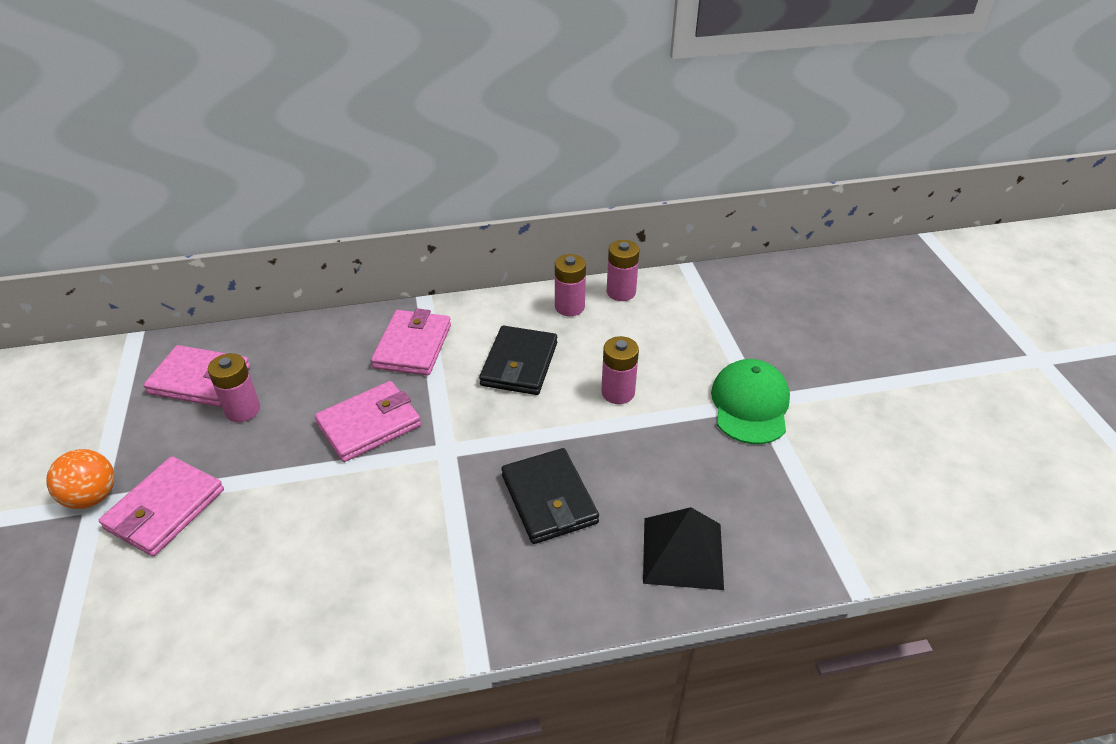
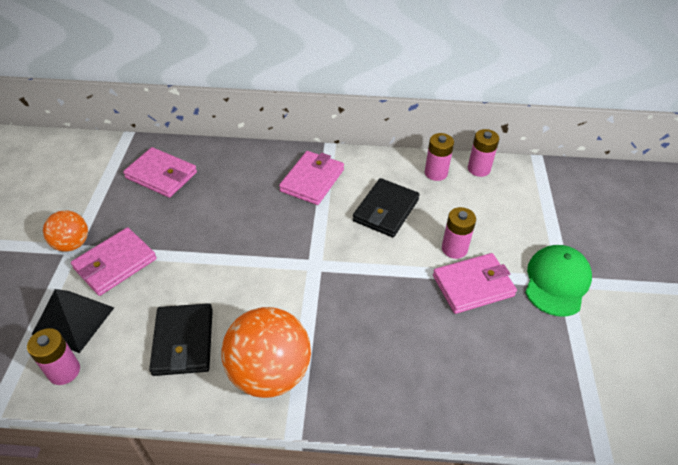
camera: 15 degrees right, 5 degrees up
pink battery [208,353,260,422] -> pink battery moved to [27,328,80,385]
pink wallet [315,381,421,462] -> pink wallet moved to [433,253,517,314]
black wallet [501,448,599,544] -> black wallet moved to [149,303,213,376]
black pyramid [643,507,724,590] -> black pyramid moved to [32,289,114,353]
none -> orange ball [221,307,311,398]

